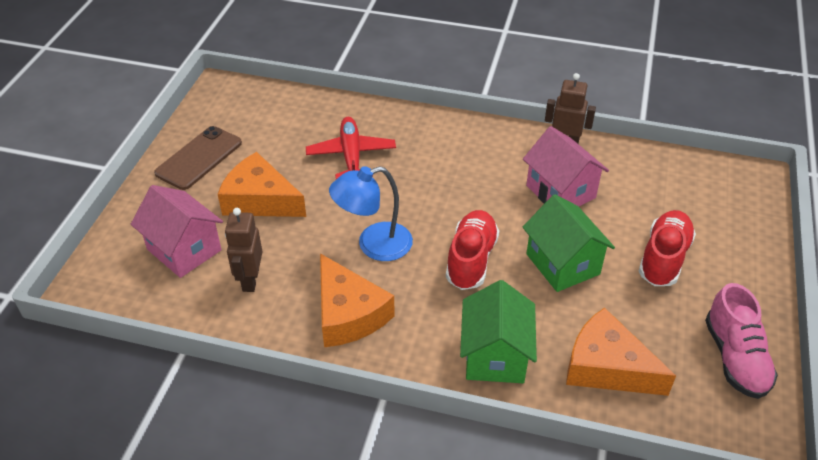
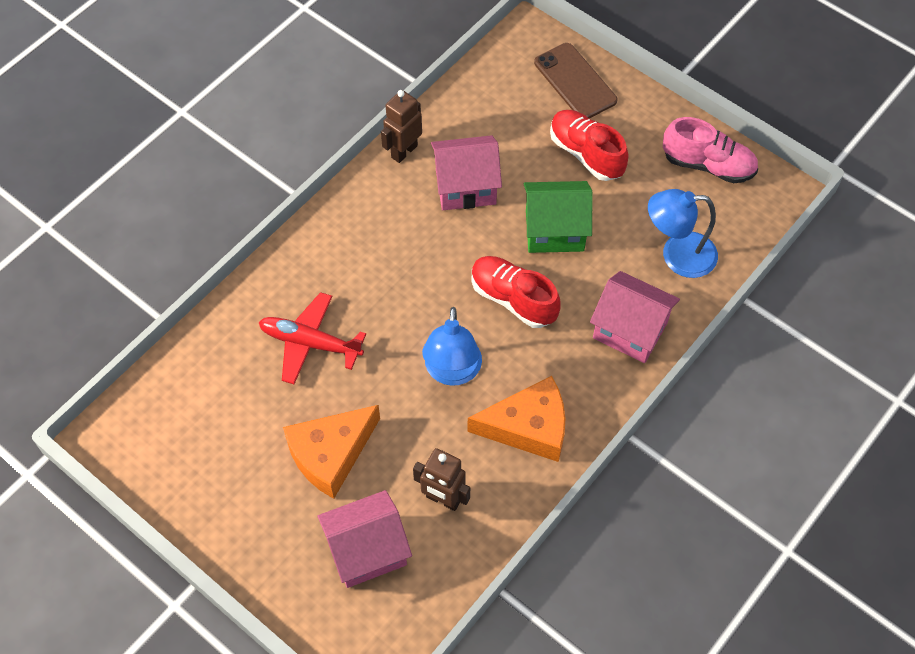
camera: 65 degrees left, 15 degrees up
brown phone [154,126,242,190] -> brown phone moved to [534,43,617,119]
green house [460,280,537,383] -> pink house [590,271,680,363]
orange cheese [566,307,676,396] -> blue lamp [648,189,718,278]

